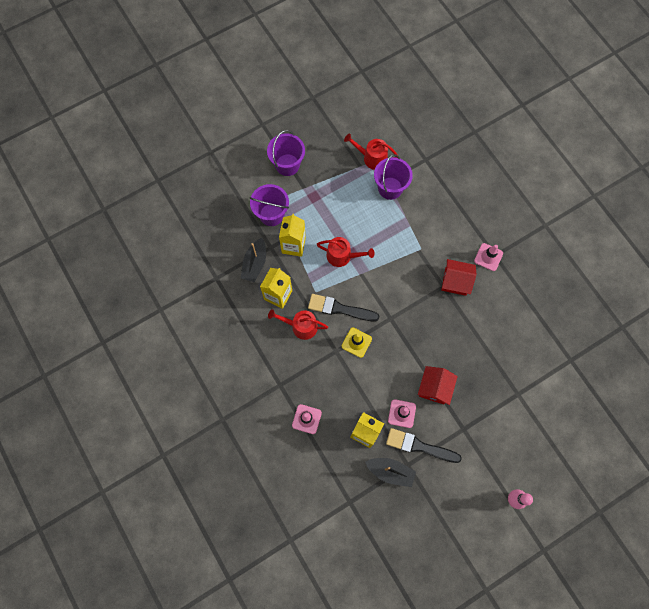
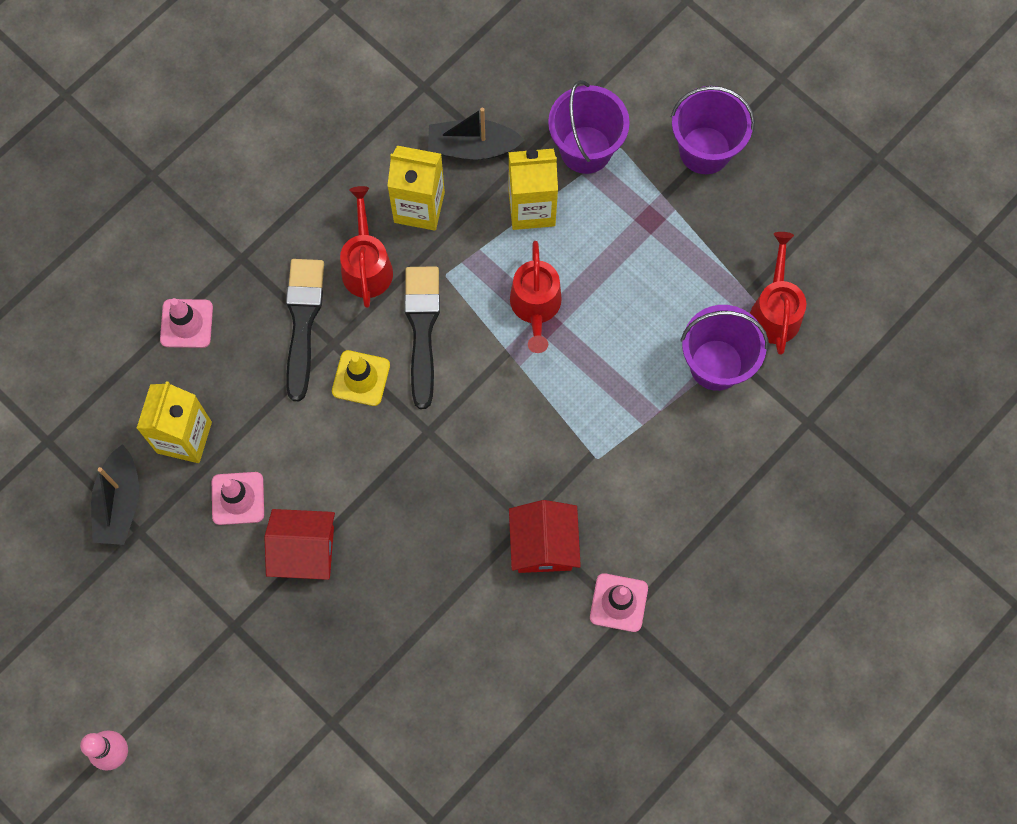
camera: 75 degrees right, 0 degrees up
black brush [386,428,462,463] -> black brush moved to [286,259,324,401]

